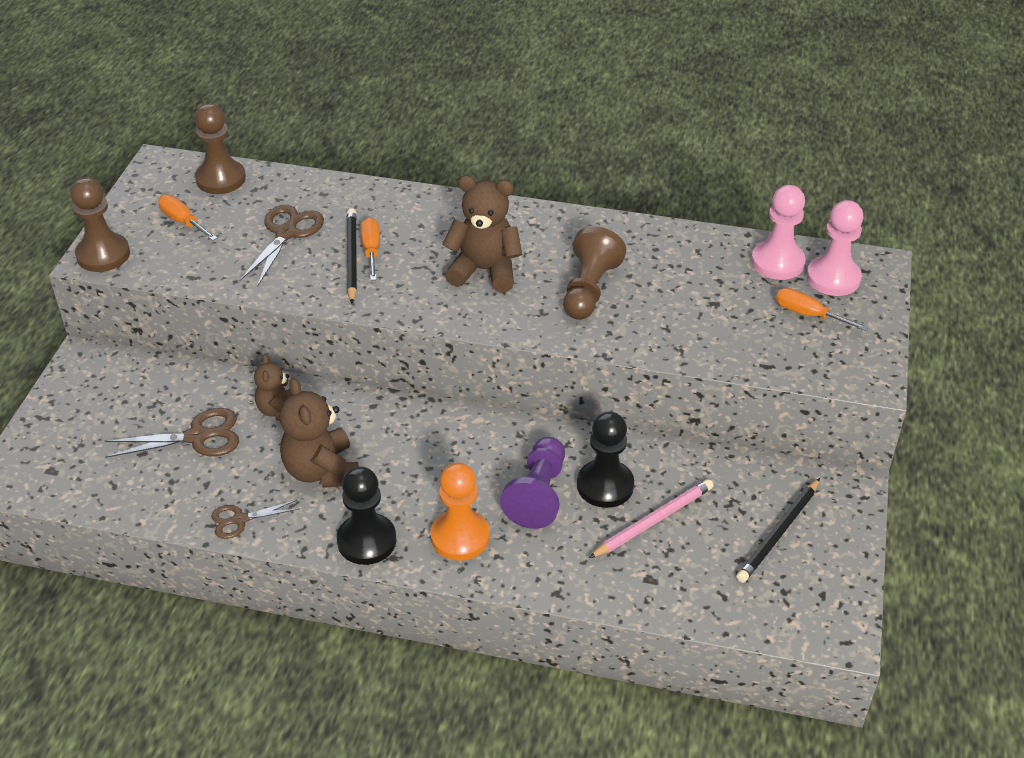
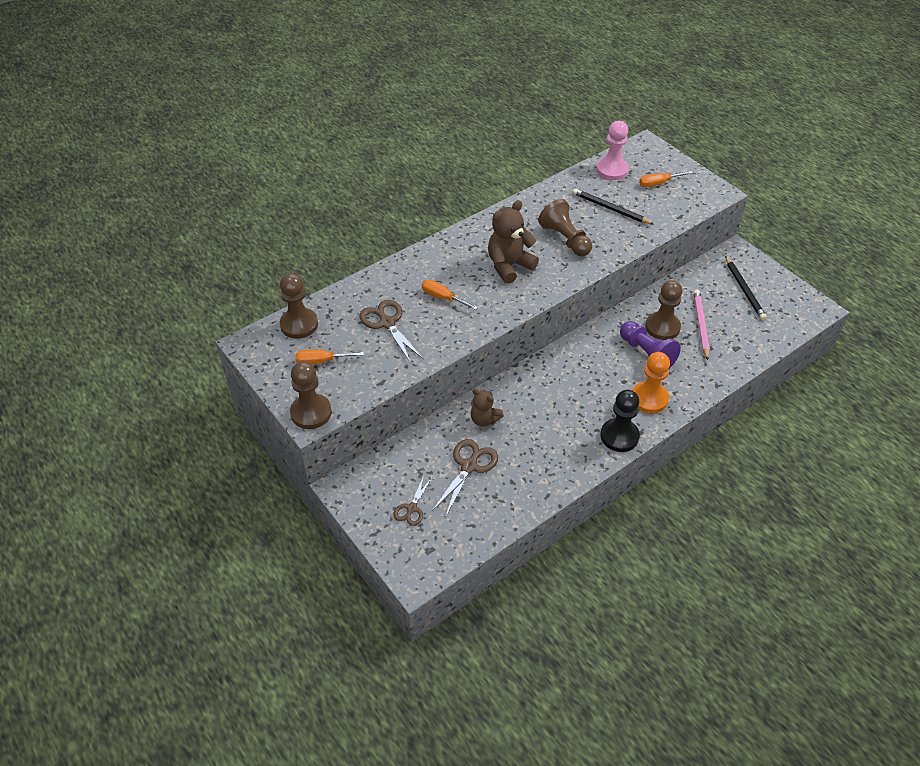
camera: 50 degrees left, 5 degrees up
brown scissors [211,500,300,539] -> brown scissors moved to [393,476,432,526]
brown teddy bear [280,378,359,488] -> none
black pencil [347,208,357,304] -> black pencil moved to [572,188,654,225]
black pawn [577,411,634,508] -> brown pawn [645,280,682,340]
pink pawn [806,200,863,296] -> none

